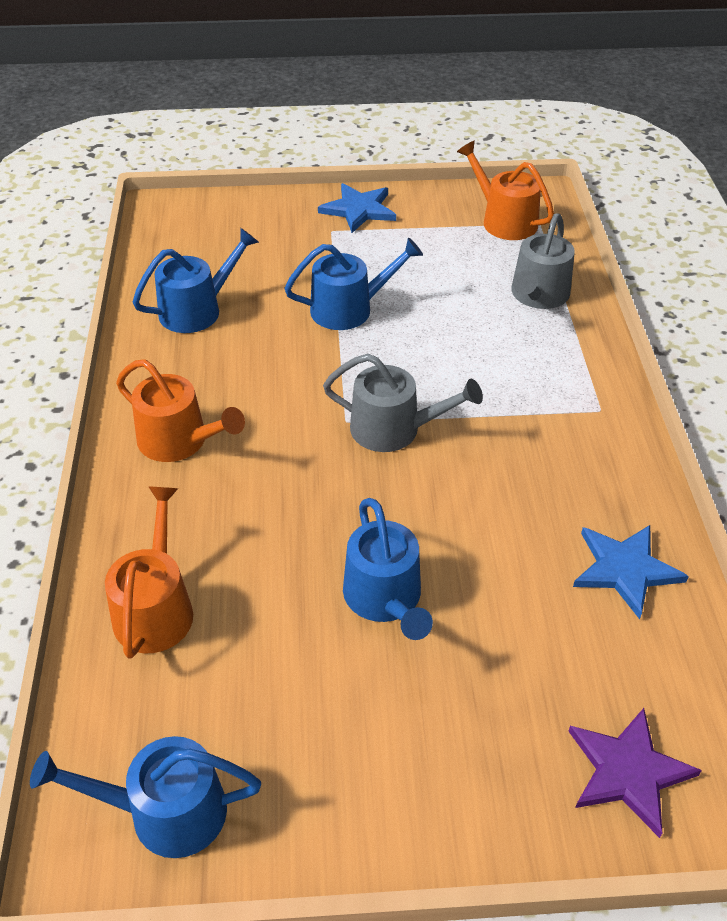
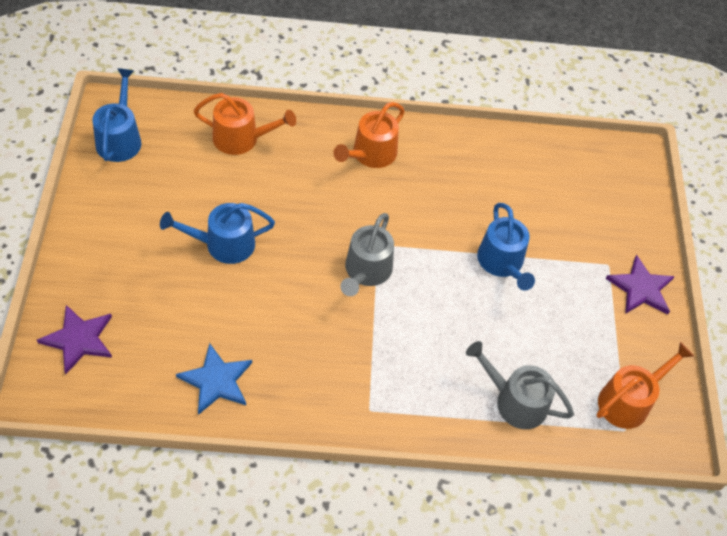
camera: 90 degrees right, 10 degrees up
blue watering can [133,228,259,333] -> none
blue star [318,183,396,233] -> purple star [605,255,675,314]

